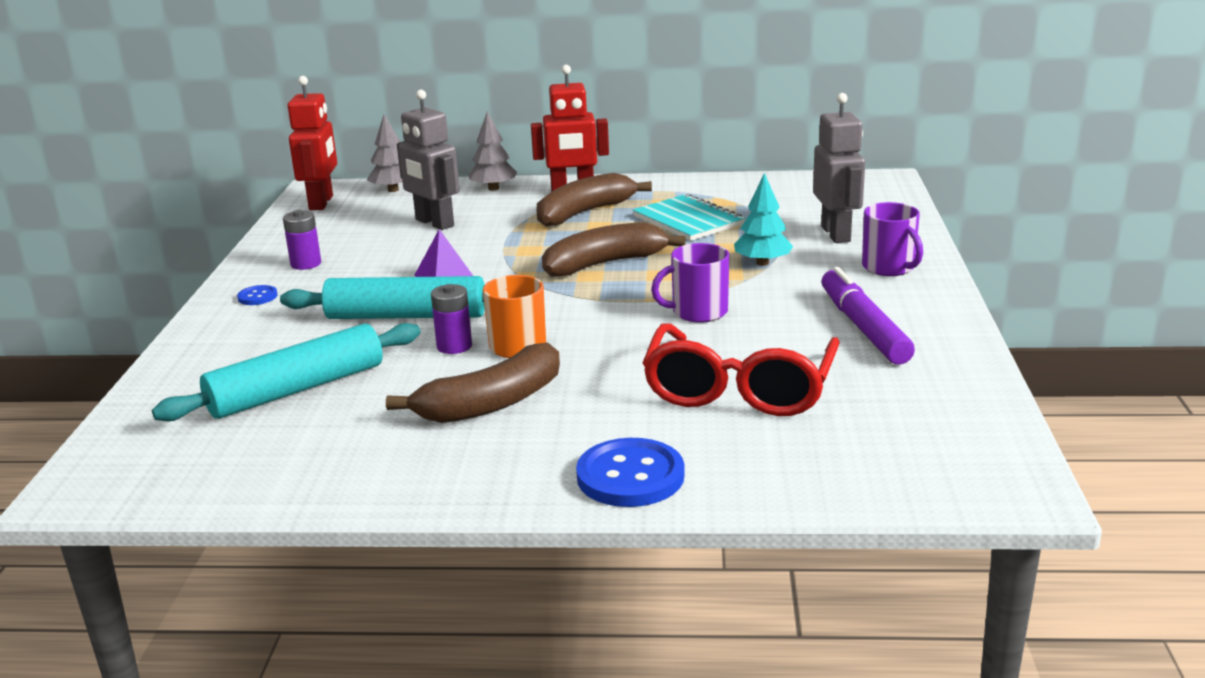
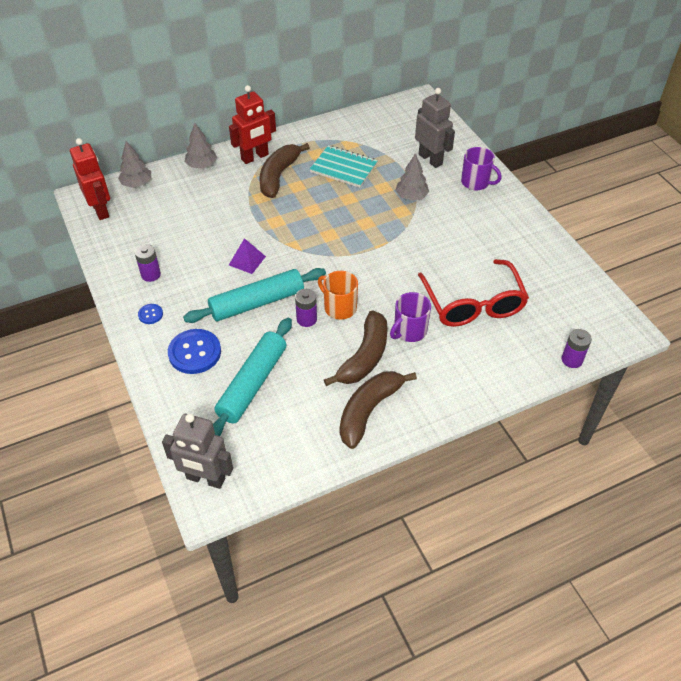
camera: 30 degrees left, 25 degrees up
grey robot [397,90,460,230] -> grey robot moved to [162,414,233,489]
brown banana [542,222,686,277] -> brown banana moved to [340,371,417,449]
blue button [576,438,685,507] -> blue button moved to [168,329,221,374]
purple mug [651,243,729,323] -> purple mug moved to [390,292,431,342]
turquoise tree [734,173,793,266] -> grey tree [395,153,429,201]
purple marker [821,267,915,365] -> none
none -> purple battery [562,329,592,368]

